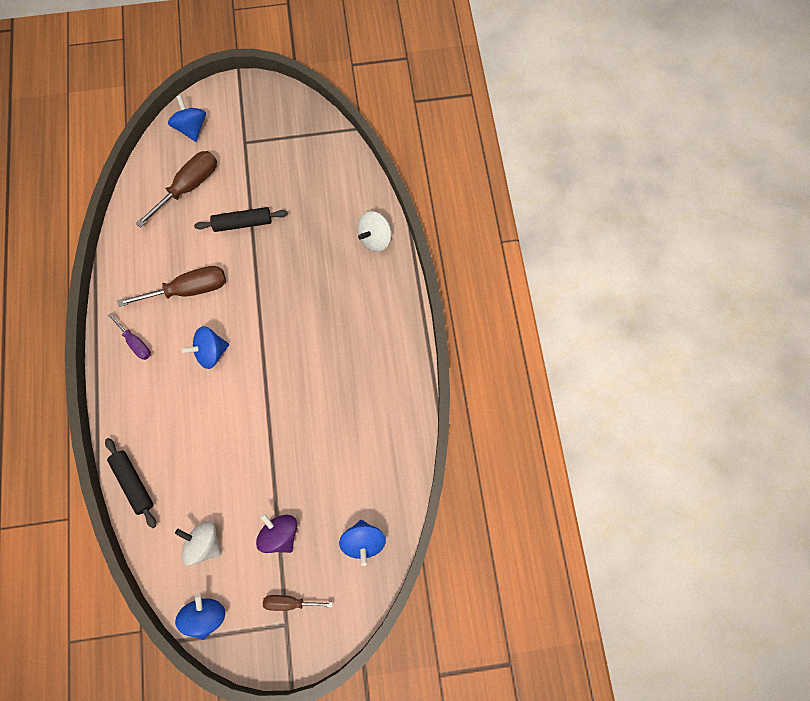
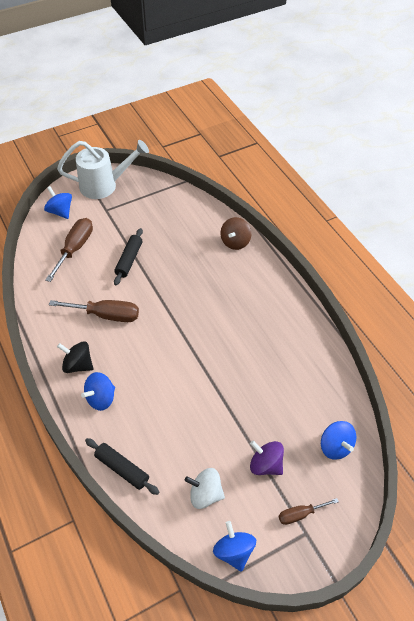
camera: 20 degrees left, 20 degrees down
purple screwdriver [108,313,151,360] -> black spinning top [57,341,93,373]
brown screwdriver [117,266,226,307] -> brown screwdriver turned 45 degrees clockwise [49,300,139,322]
blue spinning top [182,326,229,369] -> blue spinning top moved to [81,372,115,411]
black rolling pin [194,207,288,232] -> black rolling pin turned 45 degrees counterclockwise [114,228,143,285]
white spinning top [357,211,392,252] -> brown spinning top [220,217,251,250]
none -> white watering can [57,140,149,199]

